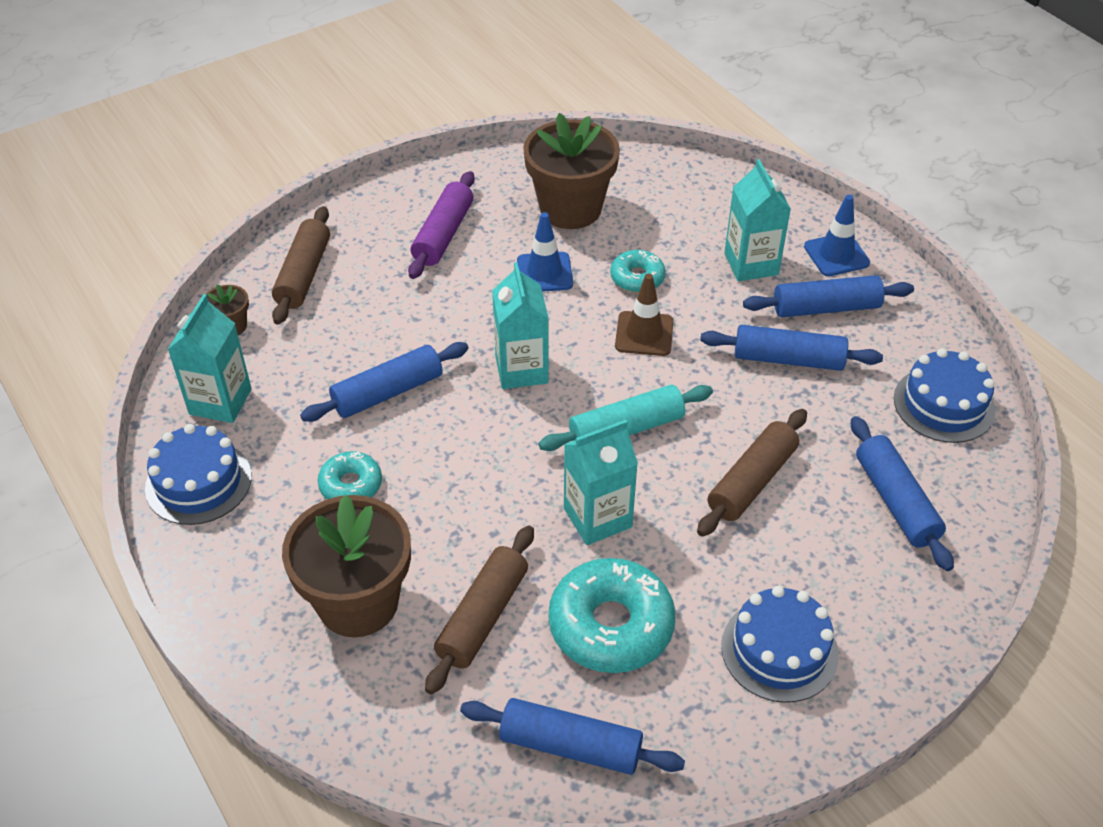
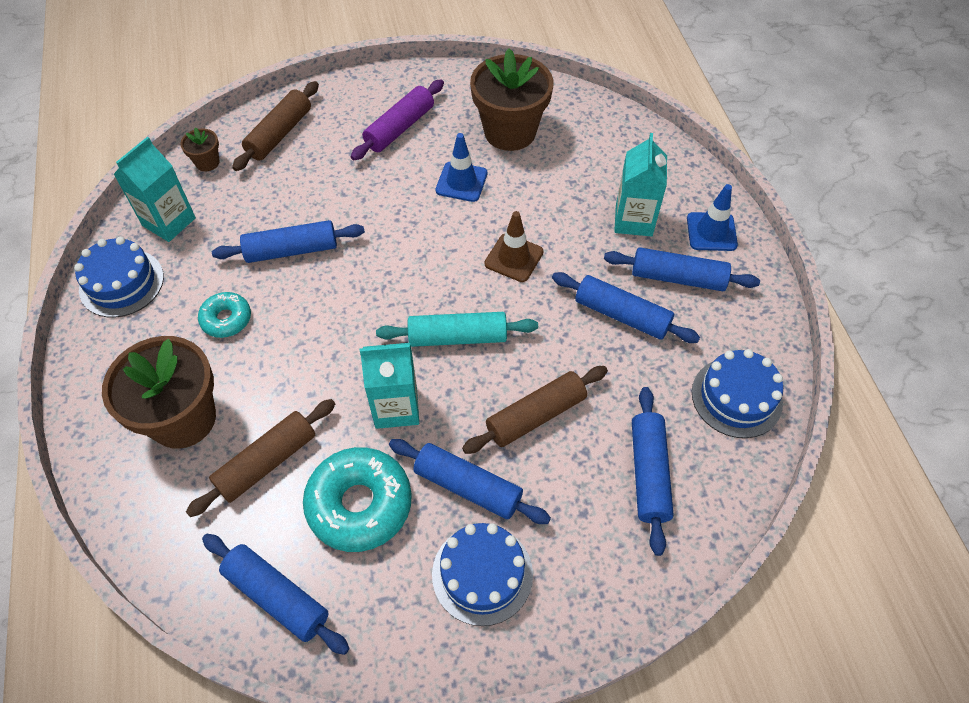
camera: 20 degrees right, 10 degrees up
turquoise carton [492,262,549,389] -> none
turquoise donut [610,250,666,293] -> none
none -> blue rolling pin [389,439,551,524]

